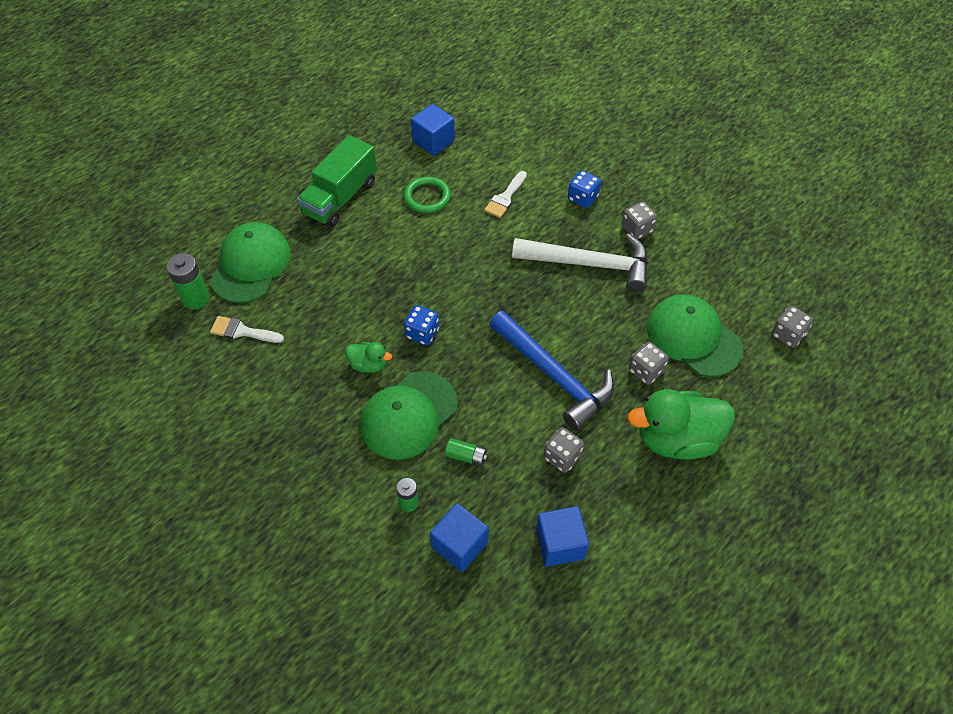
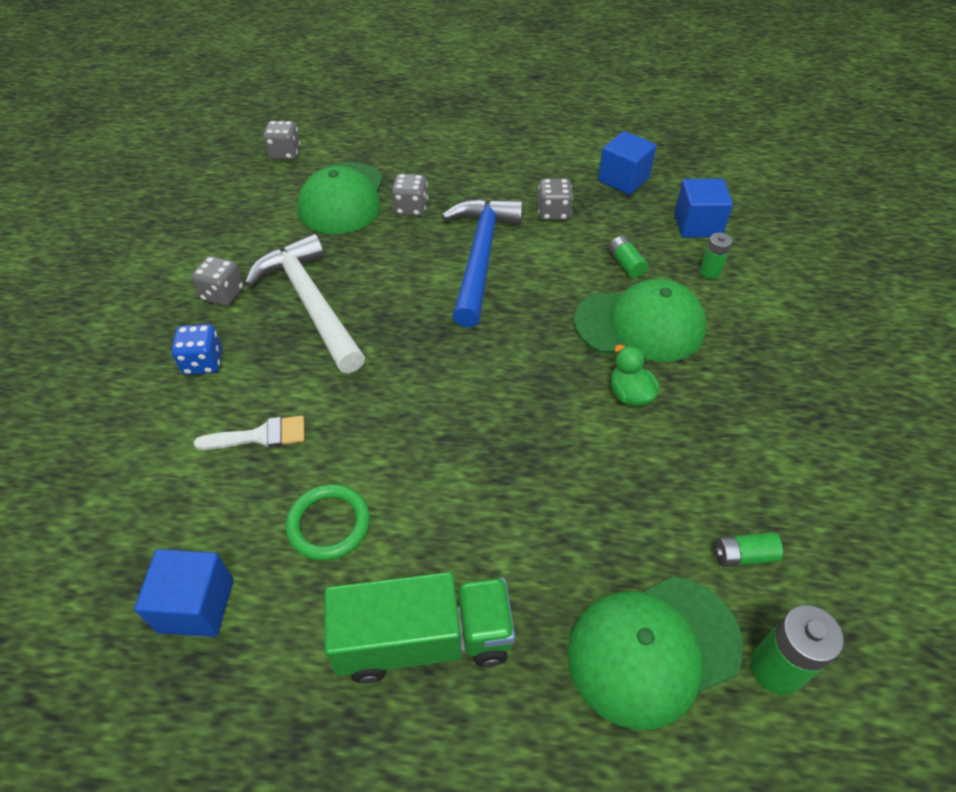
camera: 130 degrees left, 5 degrees down
white brush [210,316,284,343] -> green battery [715,532,783,567]
blue dice [404,305,439,346] -> none
green duck [627,389,735,460] -> none

